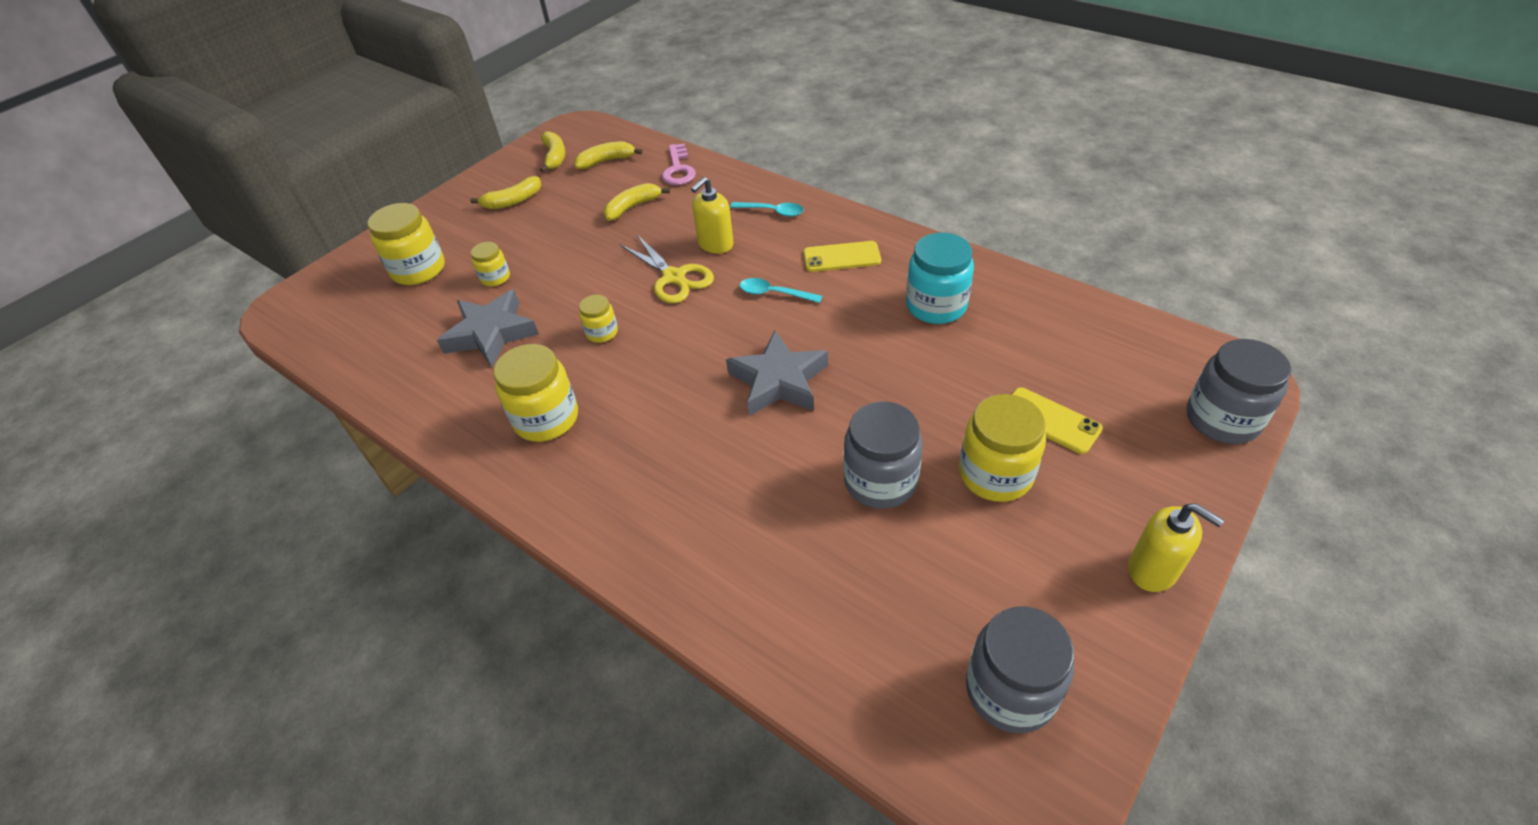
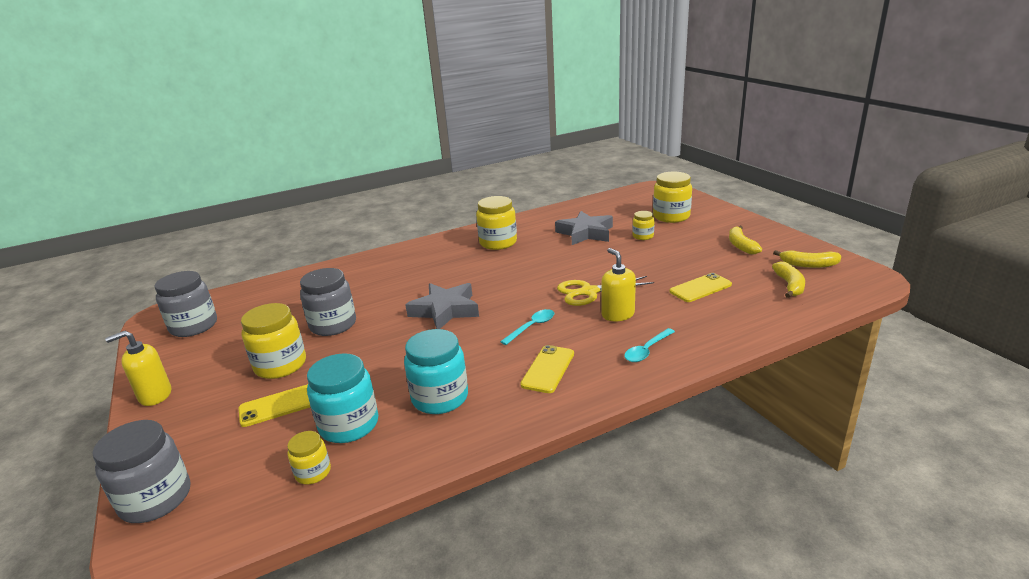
camera: 115 degrees right, 20 degrees down
yellow jar [579,295,618,343] -> yellow jar moved to [287,431,331,484]
yellow banana [604,183,670,221] -> yellow phone [669,273,732,302]
pink key [662,143,696,185] -> none
none -> turquoise jar [307,353,378,443]

